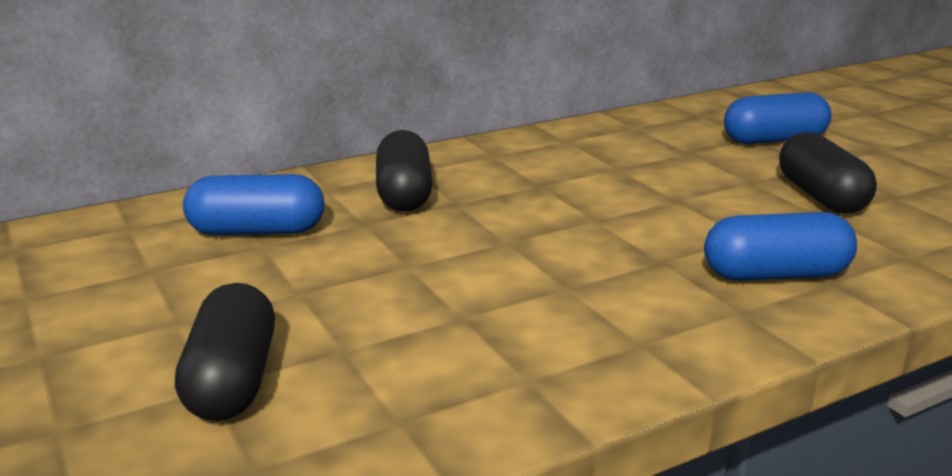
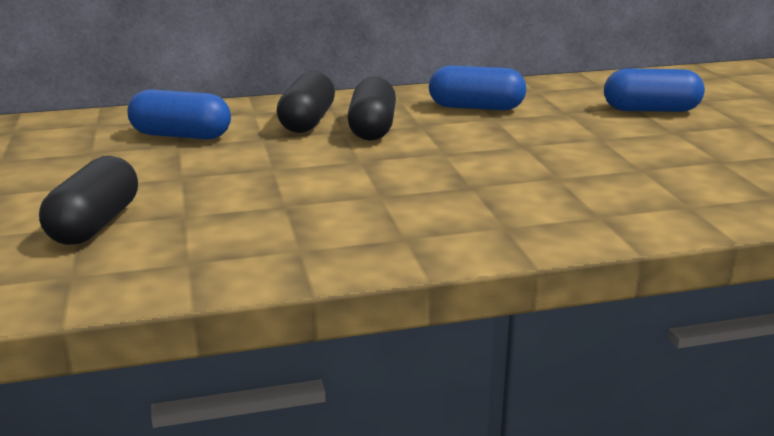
camera: 15 degrees right, 0 degrees up
blue capsule [704,212,857,281] -> blue capsule moved to [429,65,526,110]
black capsule [779,132,877,214] -> black capsule moved to [347,77,396,141]

